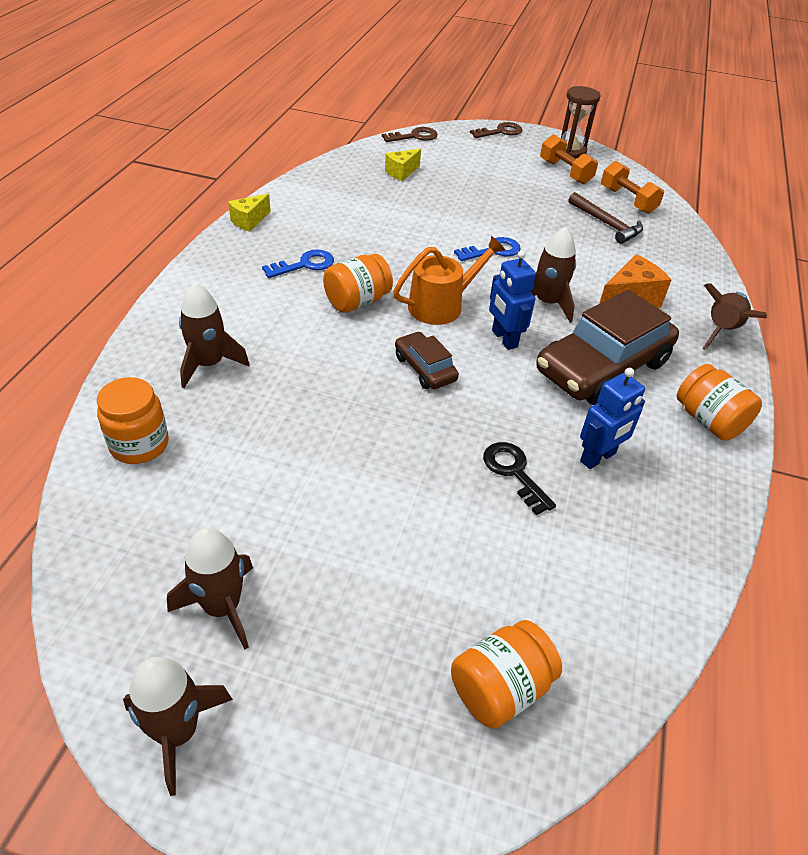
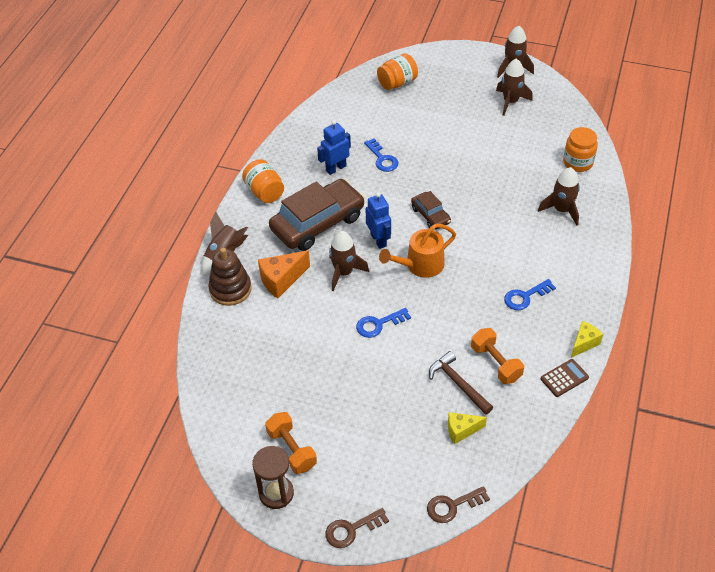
camera: 175 degrees left, 5 degrees up
orange jar [323,254,393,313] -> none
yellow cheese [385,149,421,181] -> yellow cheese turned 150 degrees counterclockwise [448,412,487,444]
black key [483,442,556,515] -> blue key [364,138,399,172]
brown hammer [568,192,643,244] -> brown hammer moved to [429,351,493,415]
orange dumbbell [601,161,664,214] -> orange dumbbell moved to [471,328,524,384]
none -> brown stacking toy [208,248,252,306]
none -> brown calculator [541,359,589,397]

